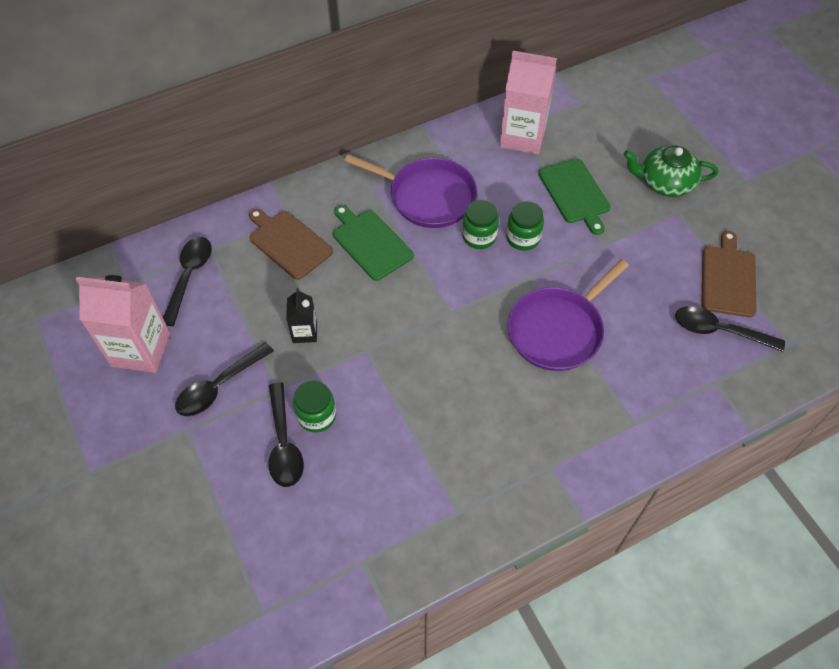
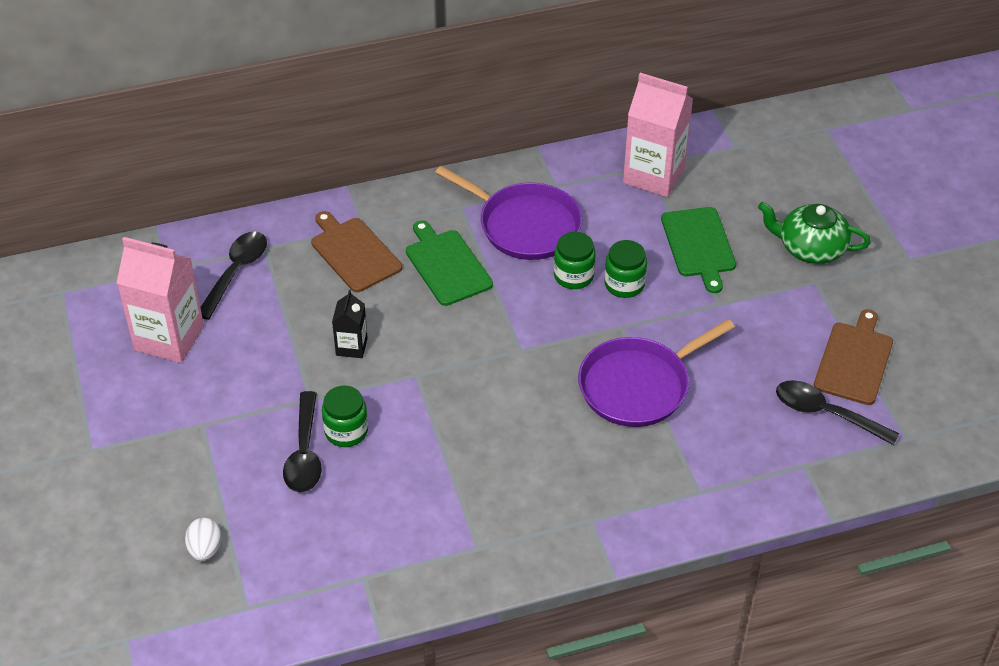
camera: 10 degrees right, 10 degrees down
black spoon [175,342,274,416] -> none
none -> white egg [185,518,222,561]

